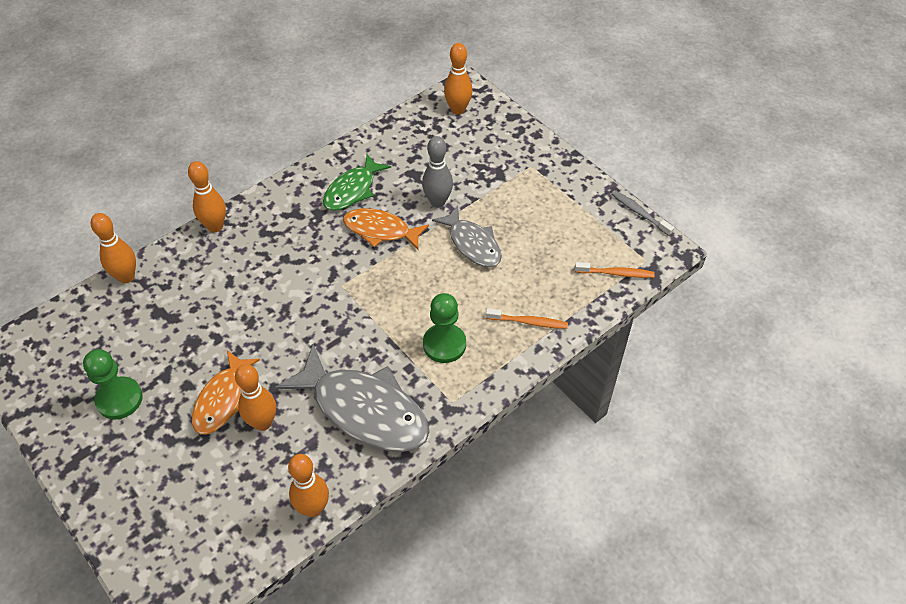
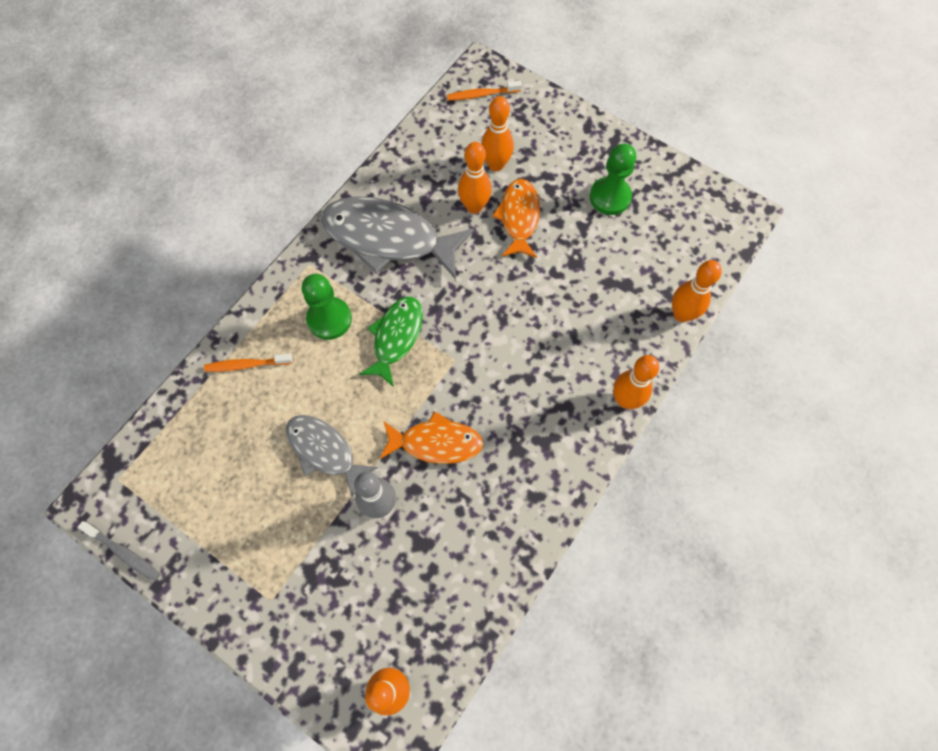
camera: 165 degrees right, 15 degrees up
orange bowling pin [288,454,329,517] -> orange bowling pin moved to [481,96,514,171]
green fish [323,154,391,211] -> green fish moved to [359,297,423,387]
orange toothbrush [575,262,655,278] -> orange toothbrush moved to [447,81,522,101]

